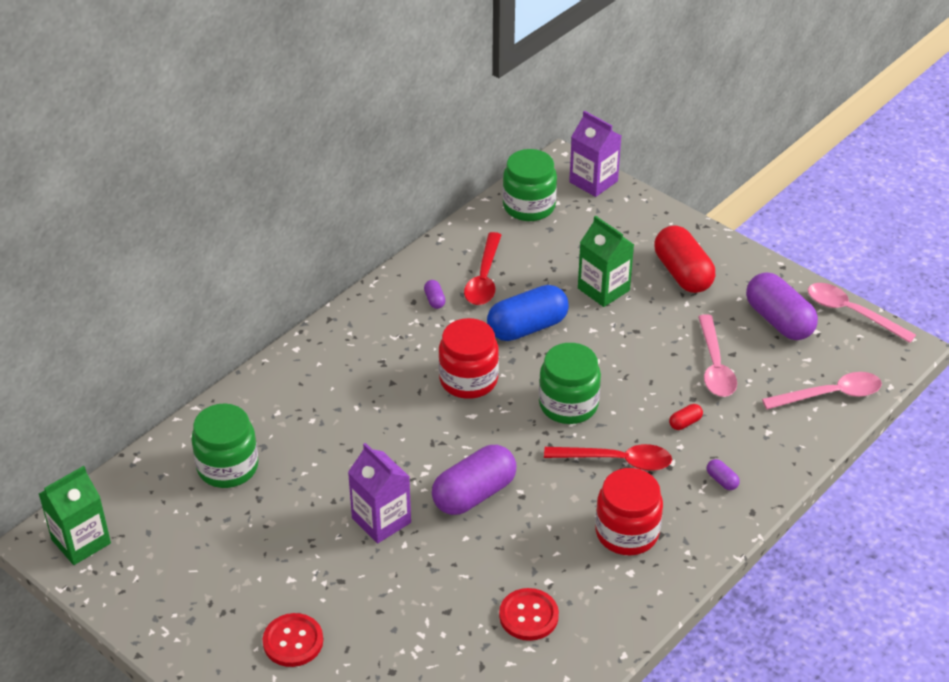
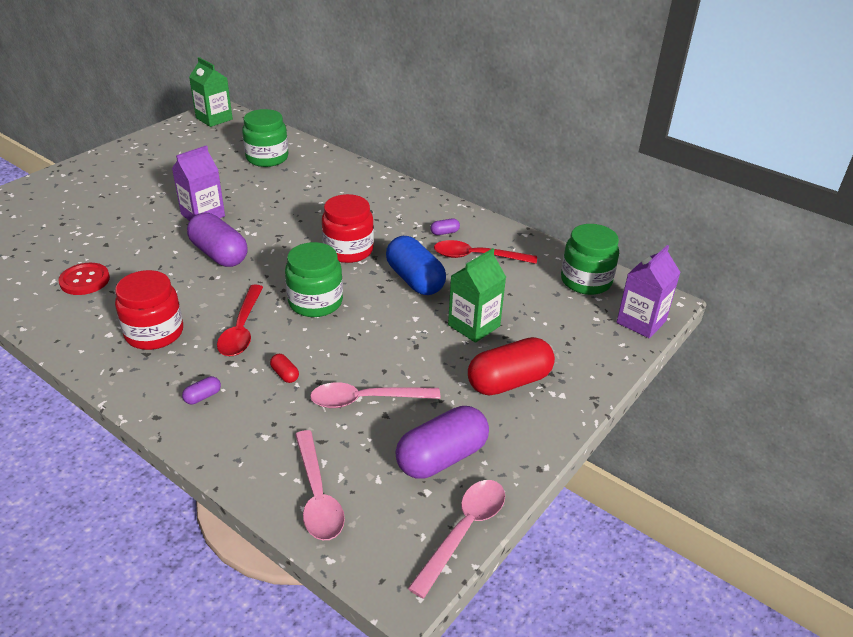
camera: 85 degrees right, 5 degrees down
red button [263,613,323,667] -> none

